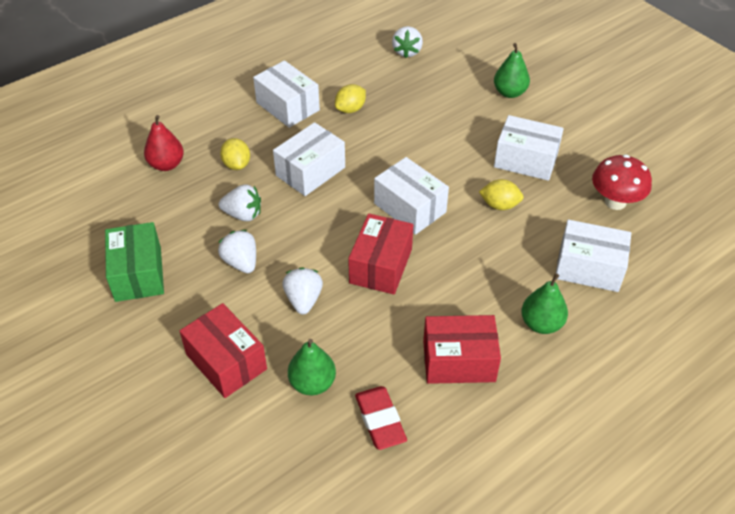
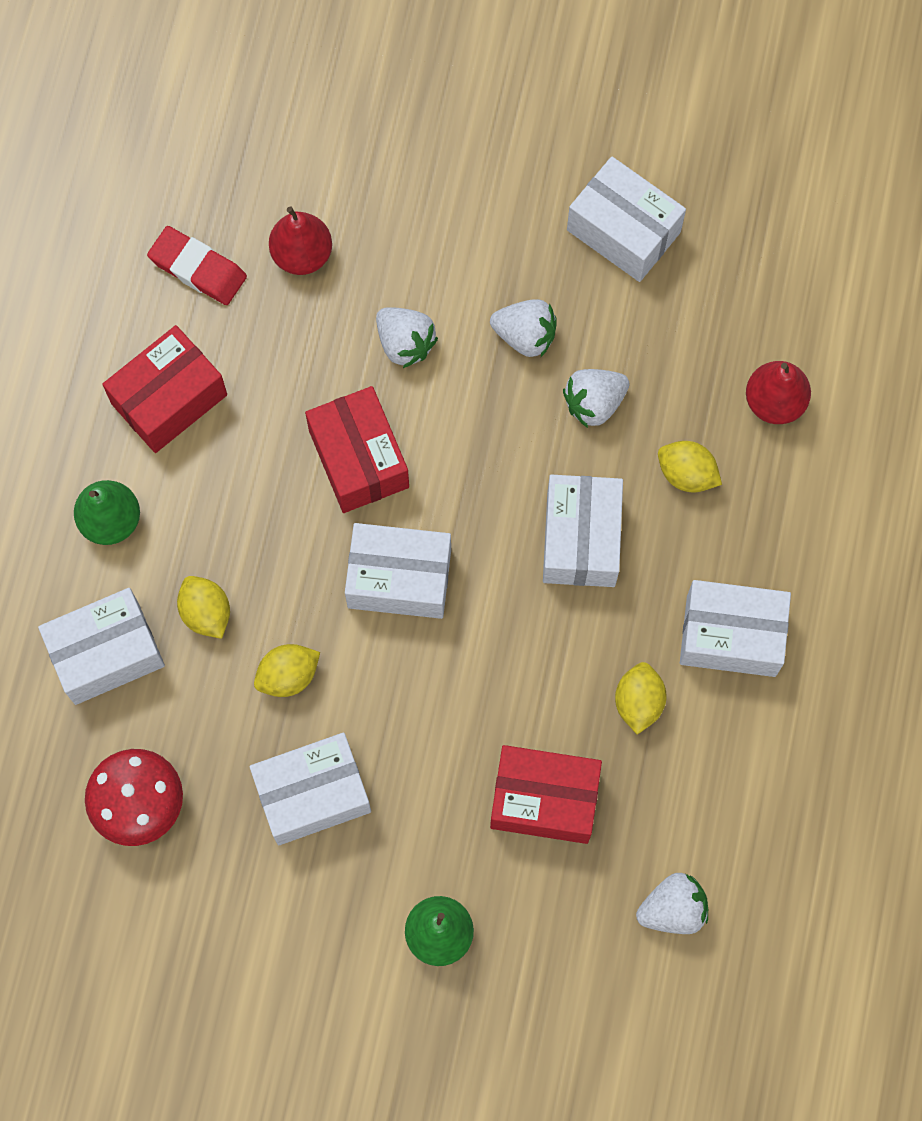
camera: 140 degrees right, 25 degrees up
green box [105,222,164,302] -> white box [567,156,686,282]
red box [180,303,267,398] -> red box moved to [490,745,602,844]
green pear [288,339,336,395] -> red pear [269,206,332,275]
white strawberry [392,26,423,58] -> white strawberry turned 105 degrees clockwise [636,873,708,934]
none -> yellow lemon [177,576,230,639]

